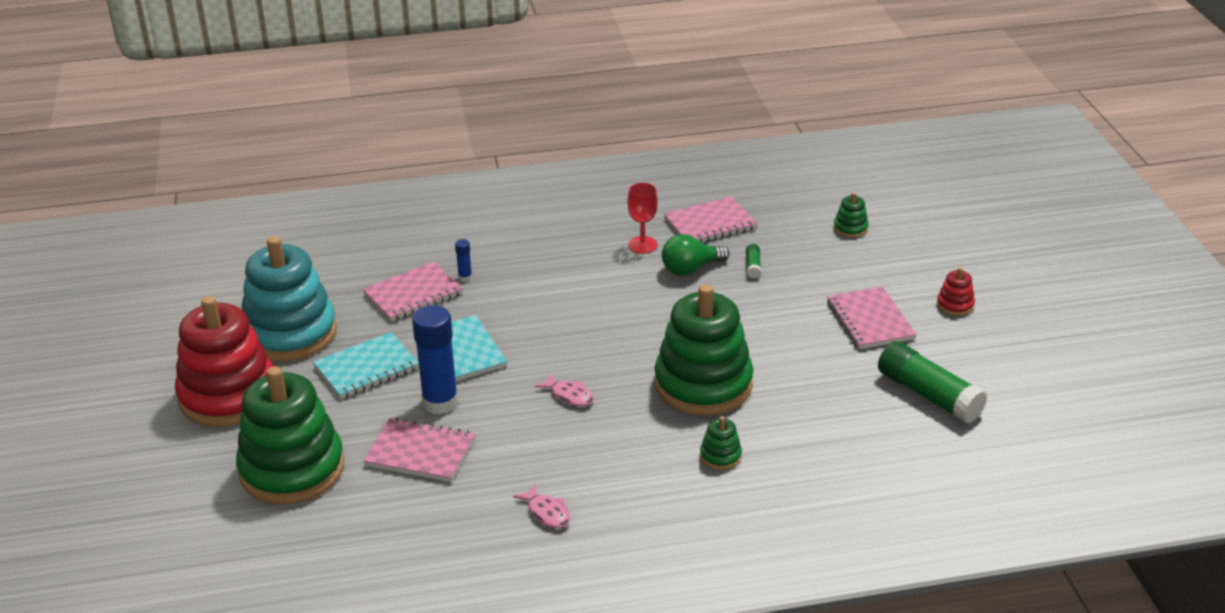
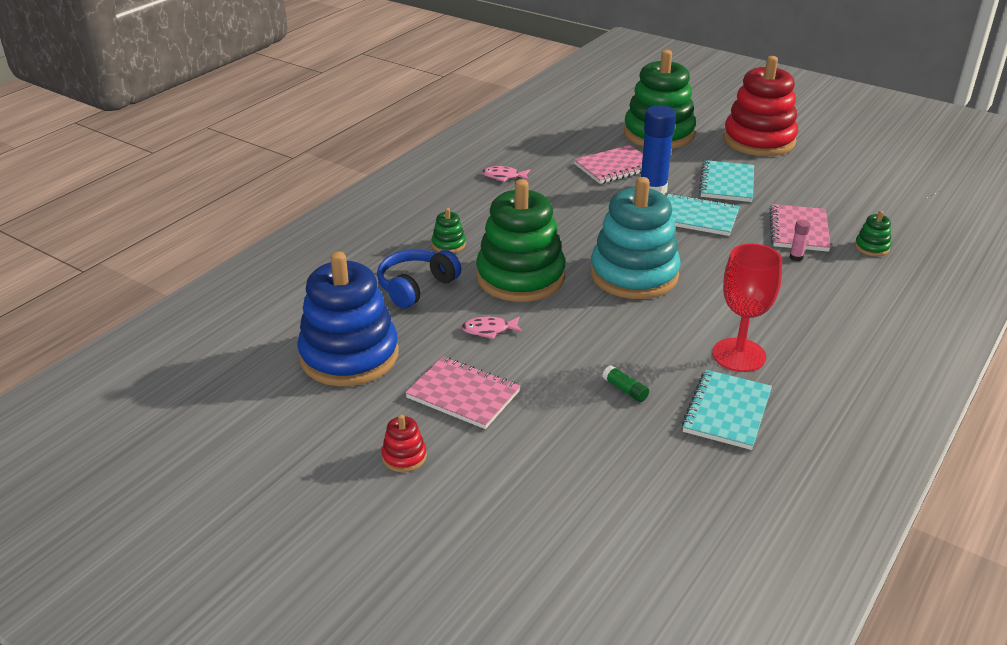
camera: 135 degrees right, 0 degrees up
turquoise stacking toy [242,236,337,361] -> turquoise stacking toy moved to [590,177,681,299]
blue glue stick [455,239,472,282] -> pink glue stick [789,219,810,261]
pink fish [535,373,594,406] -> pink fish moved to [461,316,523,339]
red goblet [628,183,658,254] -> red goblet [712,243,782,372], size x1.57
green light bulb [662,234,729,276] -> none
pink notebook [664,197,757,242] -> turquoise notebook [682,370,772,450]
green stacking toy [834,192,869,238] -> green stacking toy moved to [855,211,891,256]
green glue stick [878,341,987,424] -> blue stacking toy [297,251,399,386]
none -> blue headphones [377,249,461,308]

